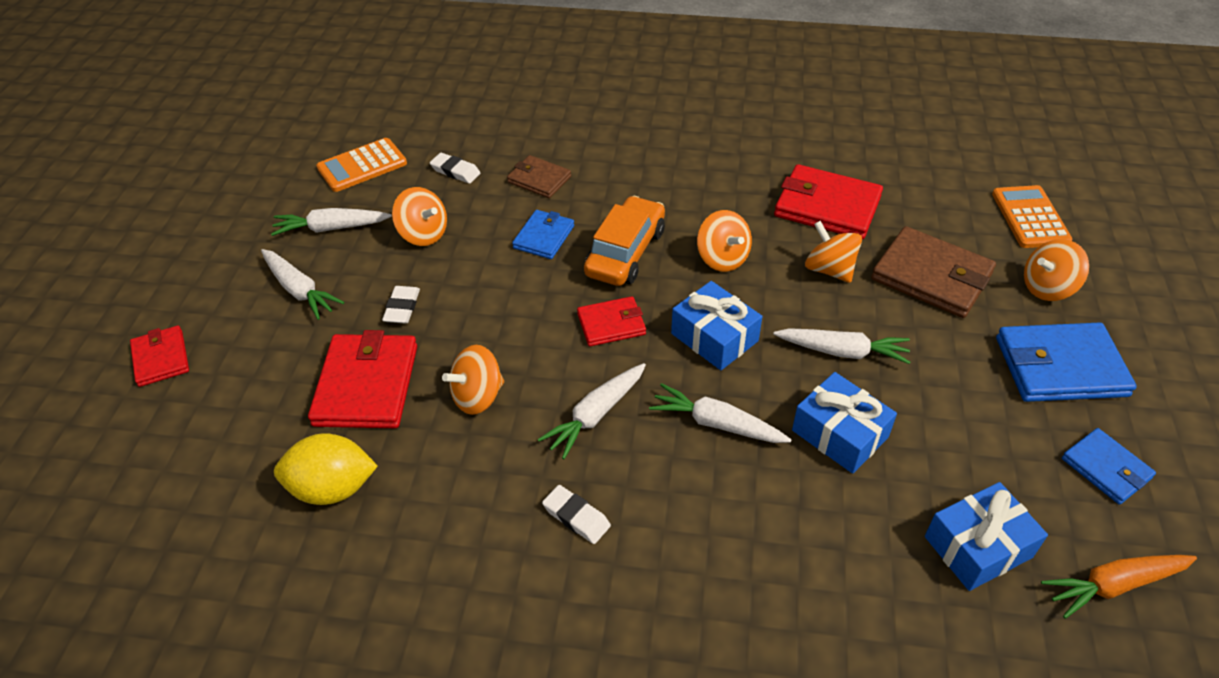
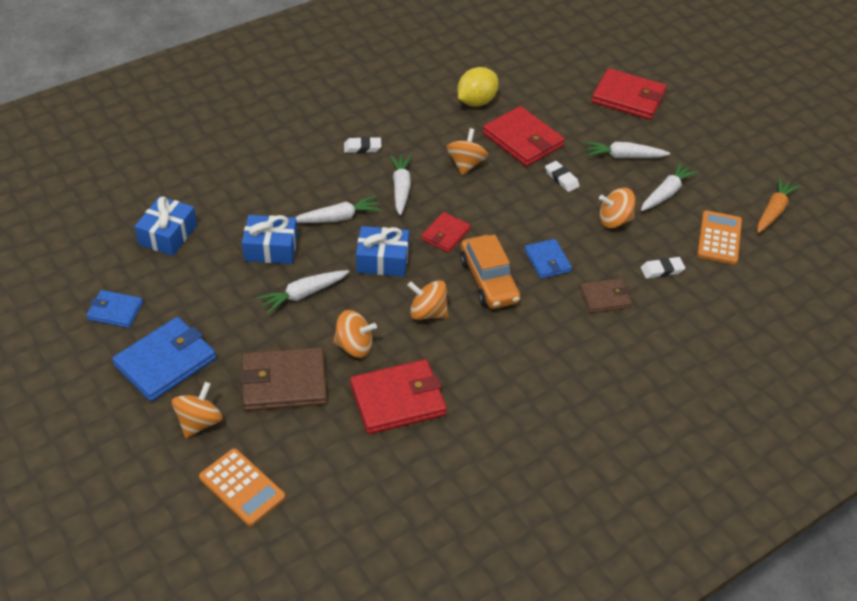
camera: 135 degrees right, 0 degrees up
red wallet [130,326,189,387] -> red wallet [591,68,667,120], size x1.72
orange carrot [1041,555,1197,619] -> orange carrot moved to [757,178,800,233]

